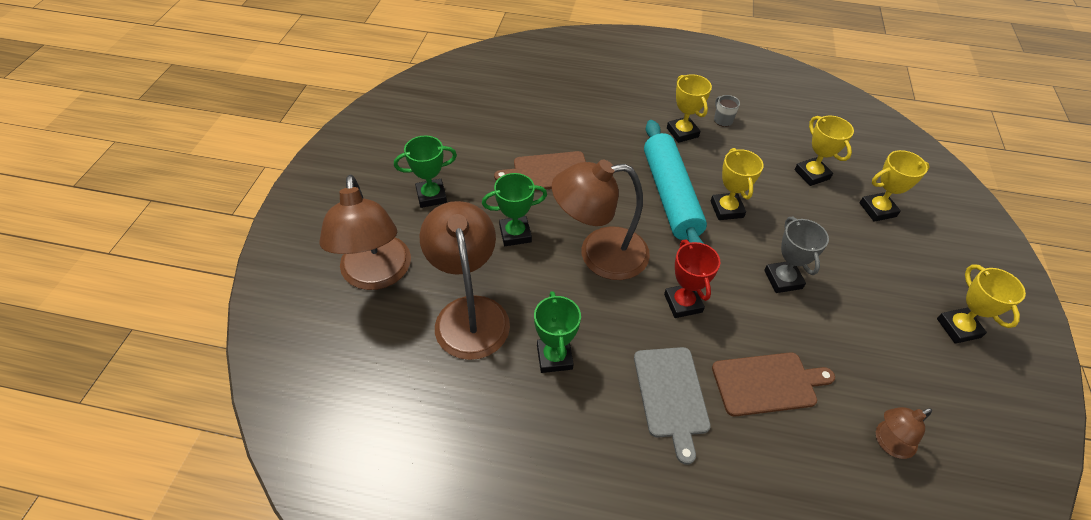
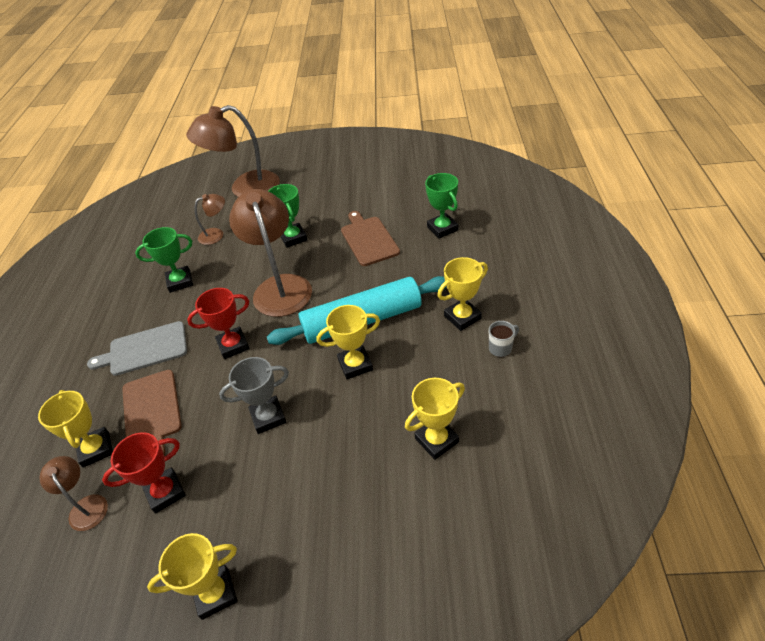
camera: 85 degrees right, 5 degrees down
green trophy [394,136,457,208] -> green trophy moved to [425,173,458,239]
brown lamp [419,201,510,360] -> brown lamp [194,194,225,245], size x0.49
yellow trophy [860,150,930,222] -> yellow trophy moved to [38,390,113,468]
none -> red trophy [102,432,186,514]

